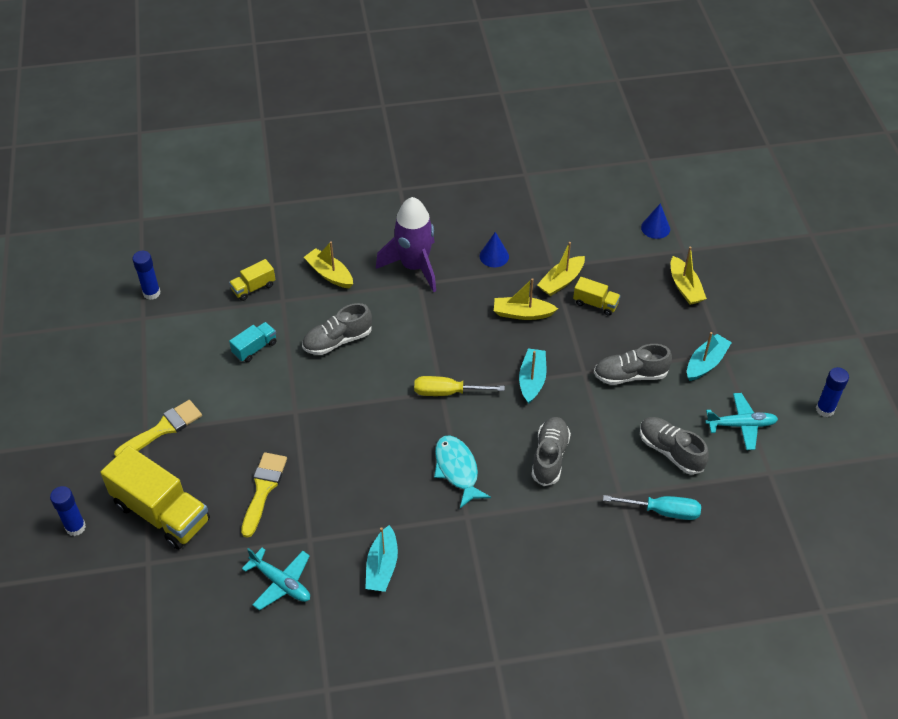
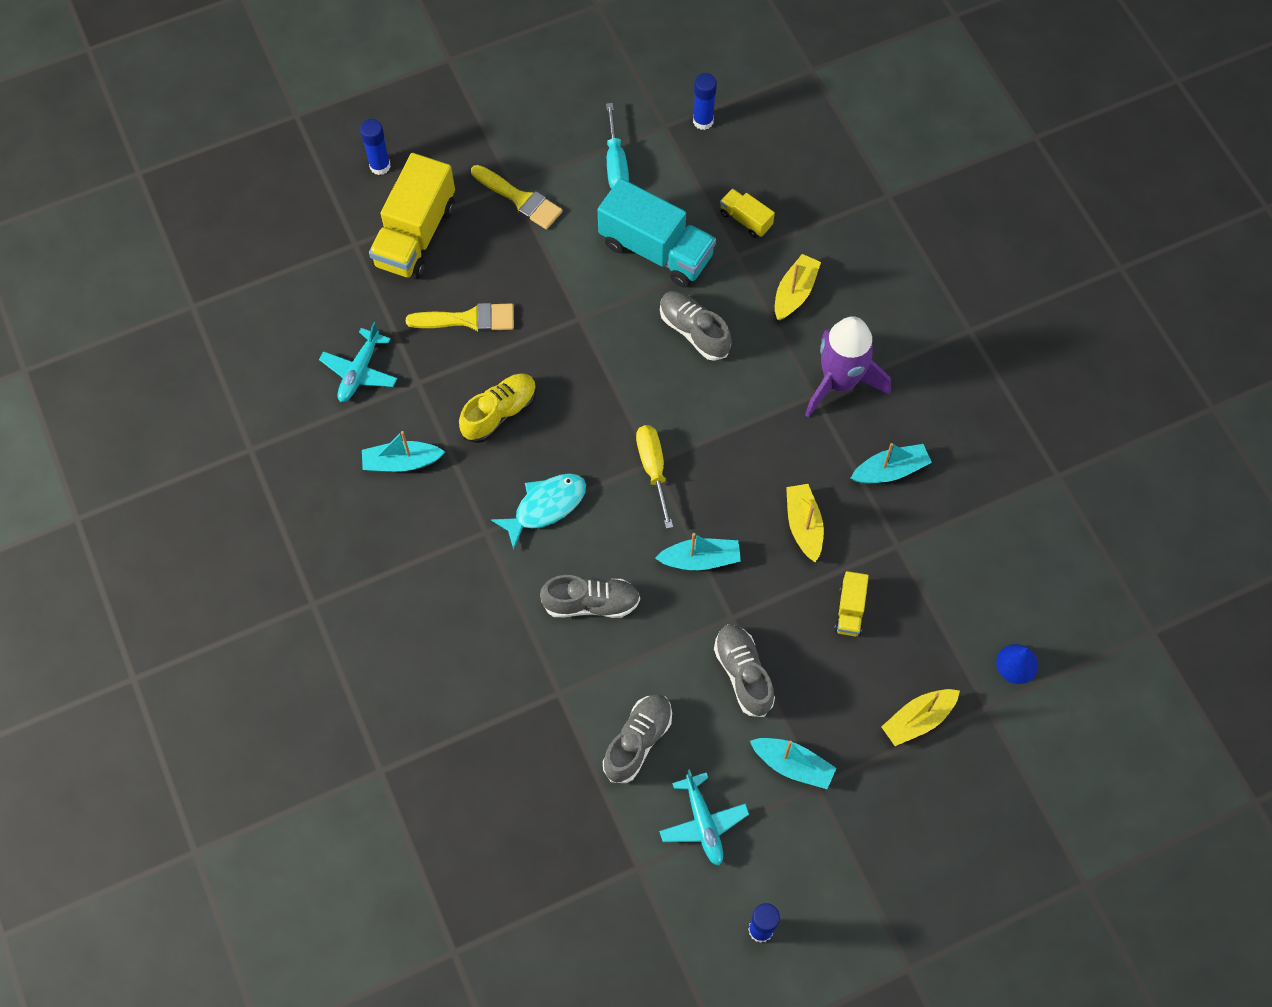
camera: 75 degrees right, 15 degrees up
turquoise truck [229,322,276,362] -> turquoise truck [597,178,716,288], size x2.08
blue cone [479,232,509,267] -> turquoise boat [851,443,932,484]
yellow boat [537,242,585,296] -> none
turquoise screwdriver [603,495,701,520] -> turquoise screwdriver moved to [606,103,629,189]
none -> yellow shoe [459,373,537,443]

